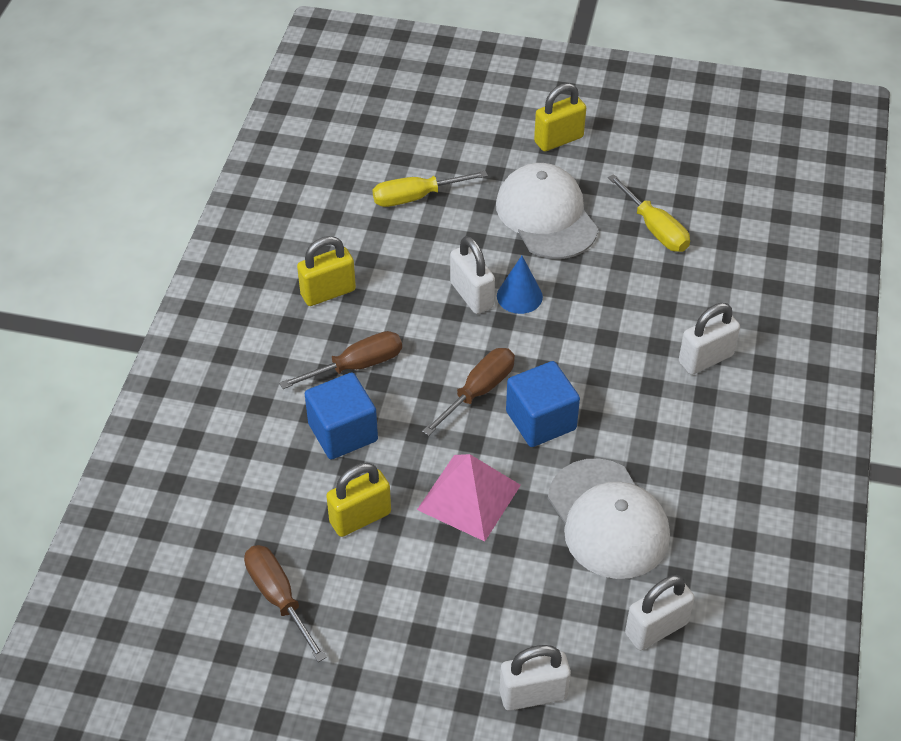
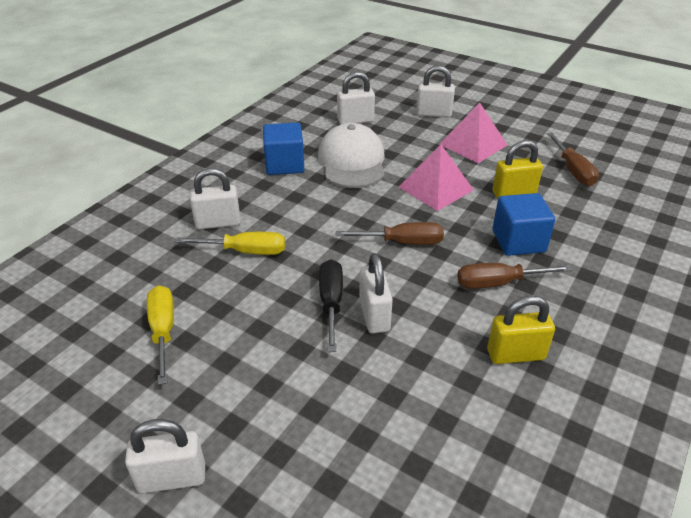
camera: 160 degrees left, 10 degrees down
yellow screwdriver [373,171,488,207] -> yellow screwdriver moved to [176,232,285,255]
brown screwdriver [422,348,515,436] -> brown screwdriver turned 150 degrees counterclockwise [336,222,444,245]
white cap [496,163,598,259] -> none
blue cone [497,256,543,314] -> black screwdriver [319,259,343,352]
blue cube [506,361,580,447] -> blue cube moved to [263,122,304,175]
yellow padlock [534,83,586,151] -> white padlock [125,419,205,494]
none -> pink pyramid [439,103,507,163]

